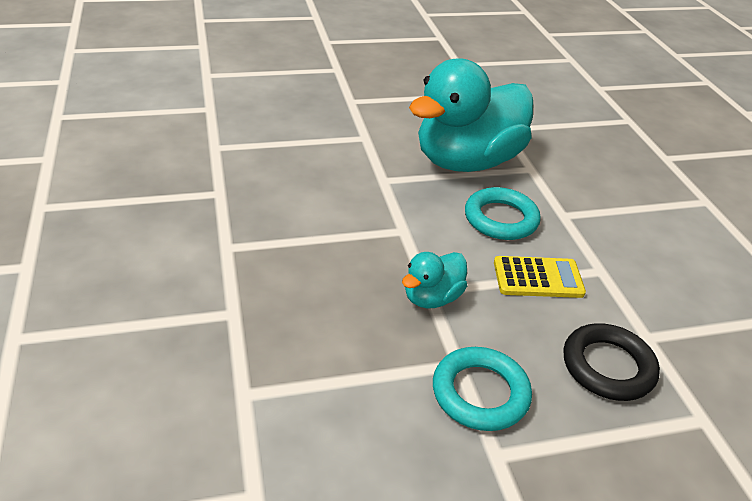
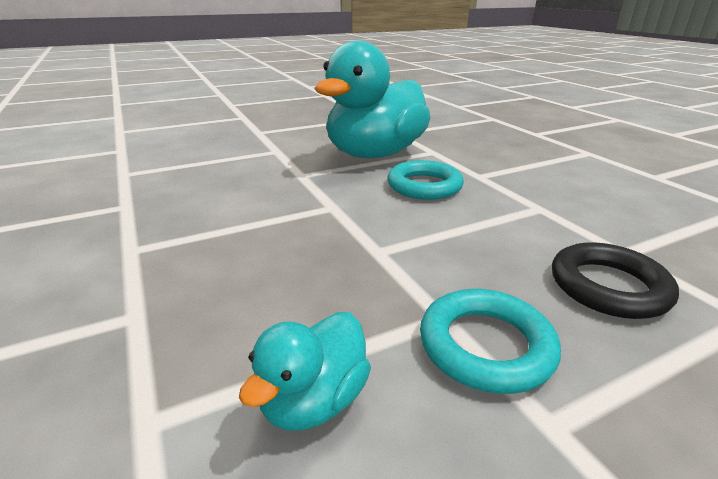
camera: 10 degrees left, 10 degrees down
turquoise duck [402,252,467,309] -> turquoise duck moved to [239,312,371,431]
yellow calculator [494,256,586,298] -> none

